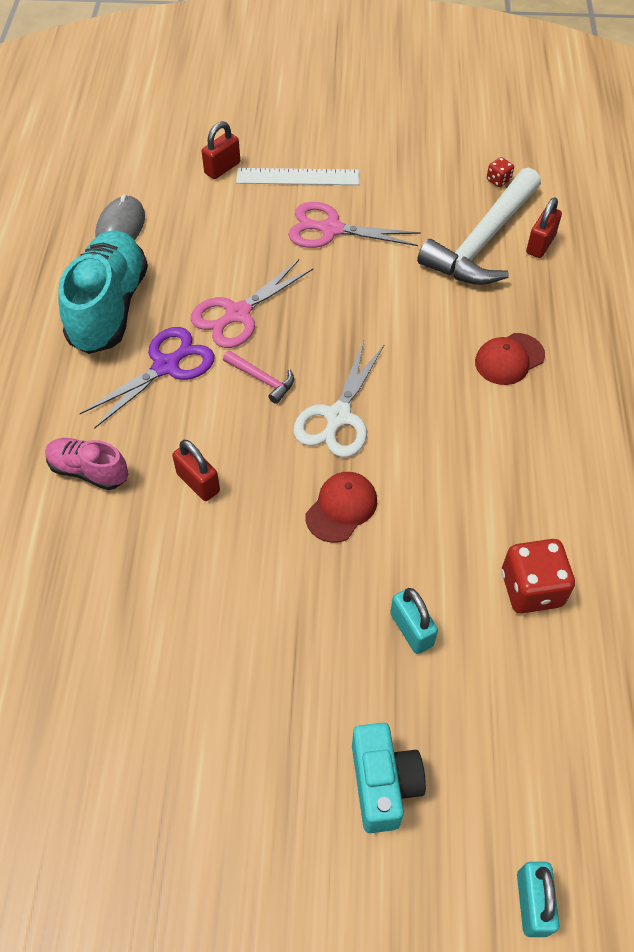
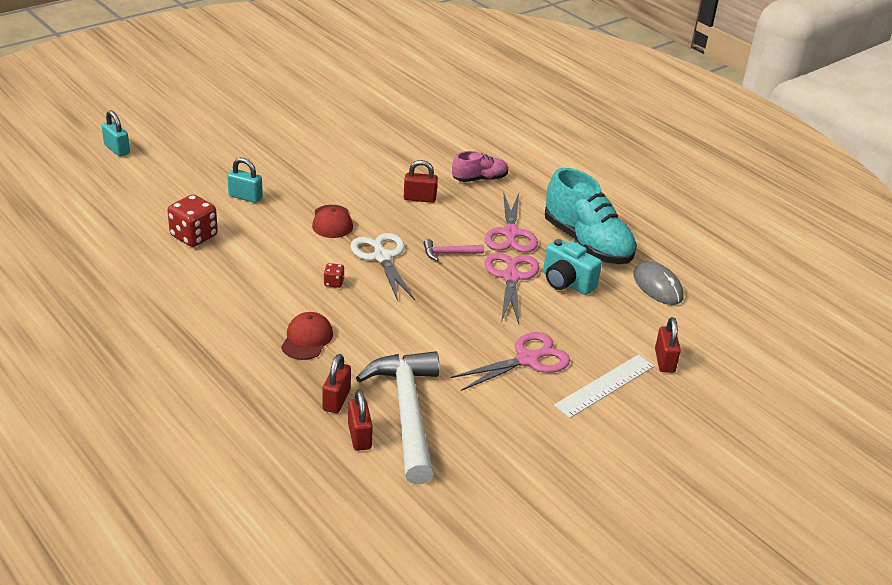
camera: 135 degrees right, 20 degrees down
purple scissors [80,327,215,429] -> pink scissors [485,192,538,253]
turquoise camera [352,723,426,833] -> turquoise camera moved to [543,239,602,295]
red dice [487,157,514,187] -> red dice moved to [324,263,344,288]
none -> red padlock [322,354,351,413]

